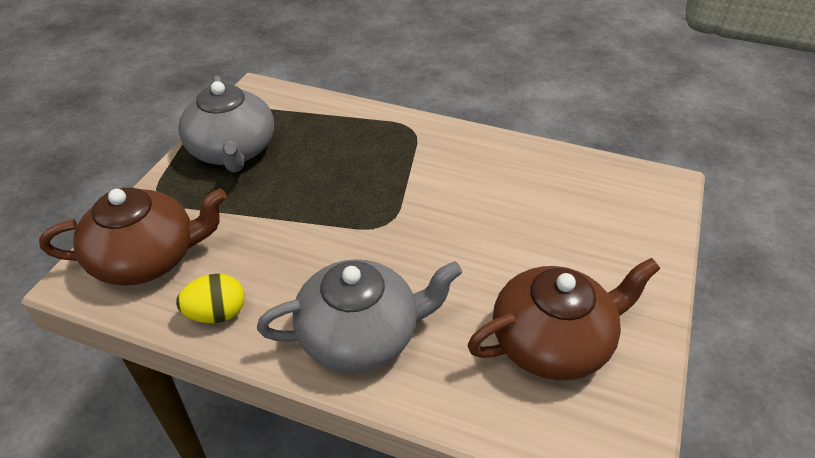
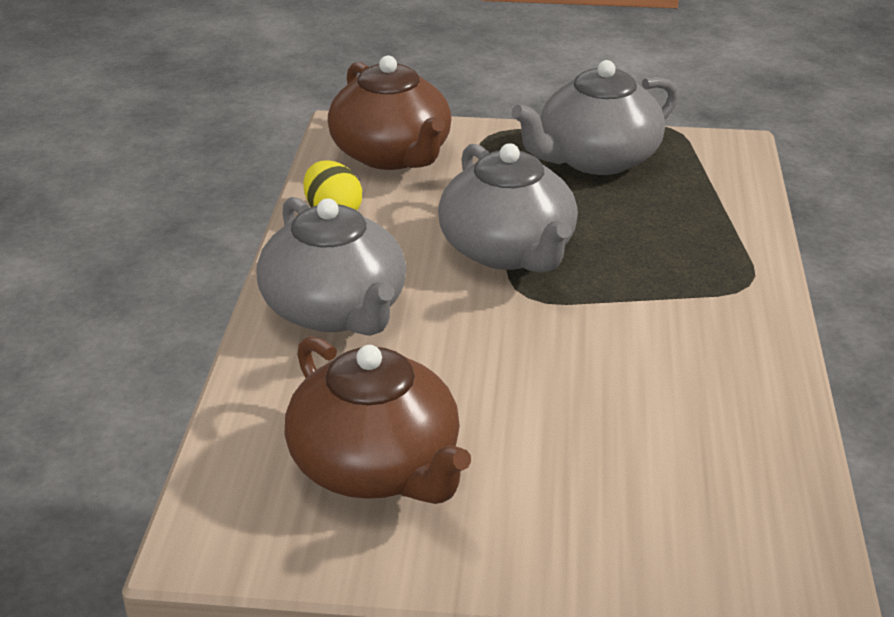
camera: 75 degrees right, 10 degrees down
none -> grey teapot [438,143,578,272]

